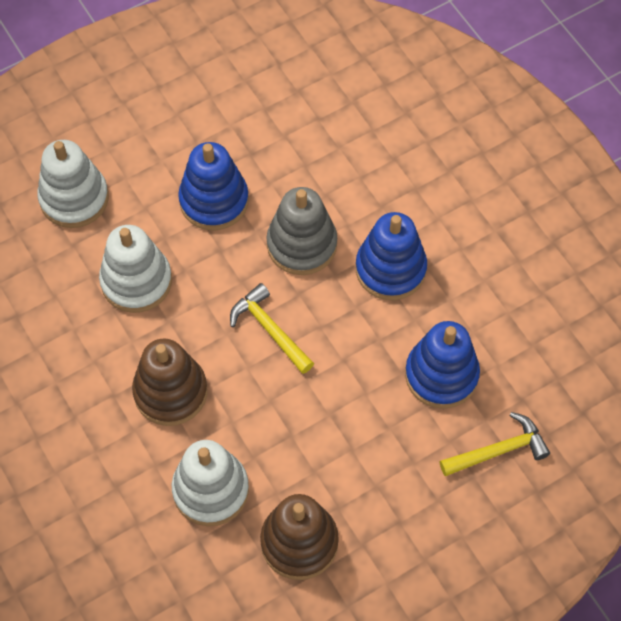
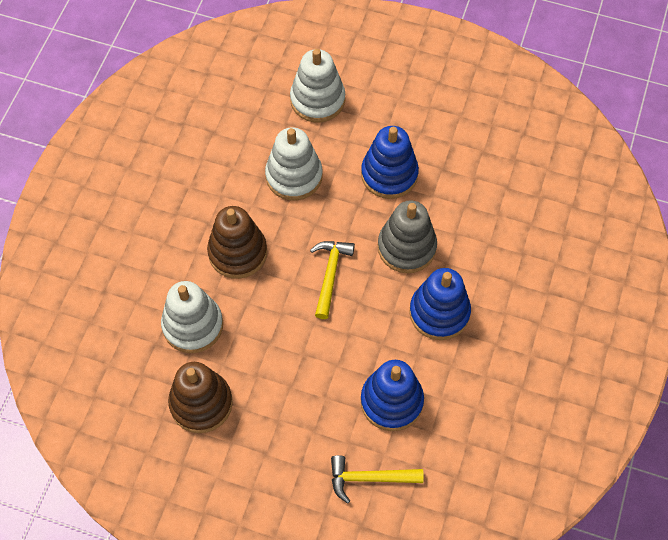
camera: 50 degrees right, 0 degrees up
yellow hammer [440,412,550,476] -> yellow hammer turned 150 degrees clockwise [331,455,424,504]

